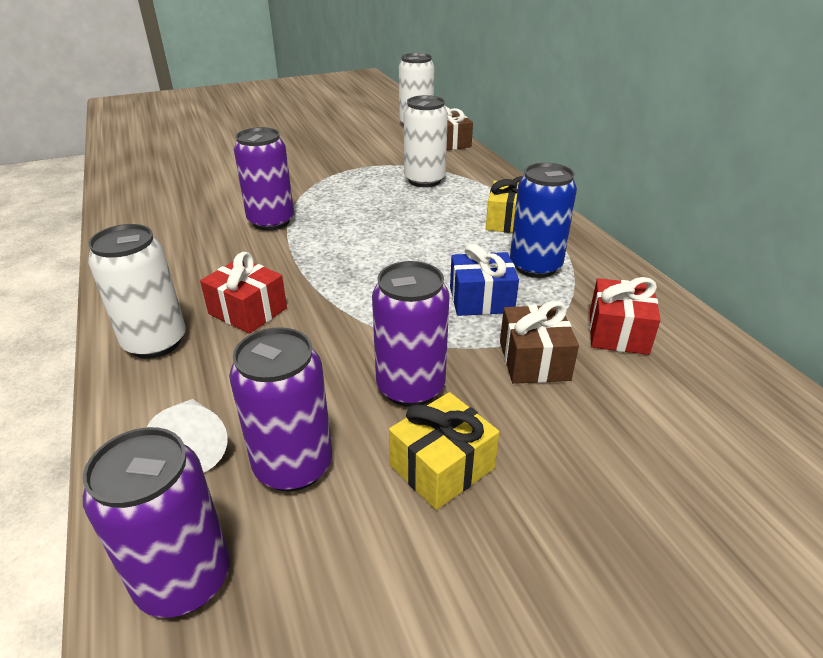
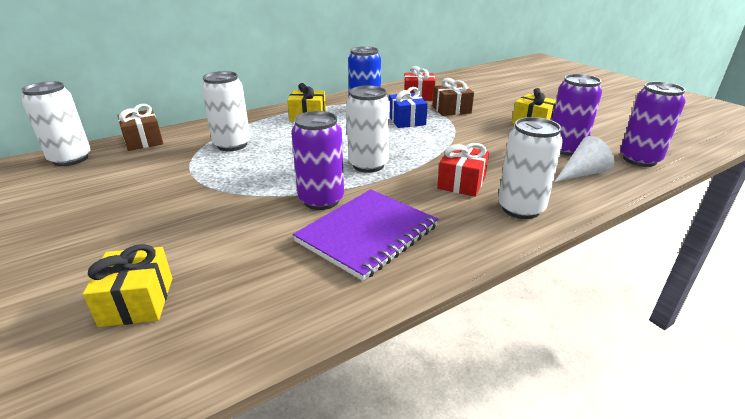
camera: 100 degrees left, 5 degrees down
purple can [372,261,450,407] -> none
none -> yellow gift [83,244,172,327]
none -> purple notebook [293,189,438,281]
none -> white can [346,85,390,173]

